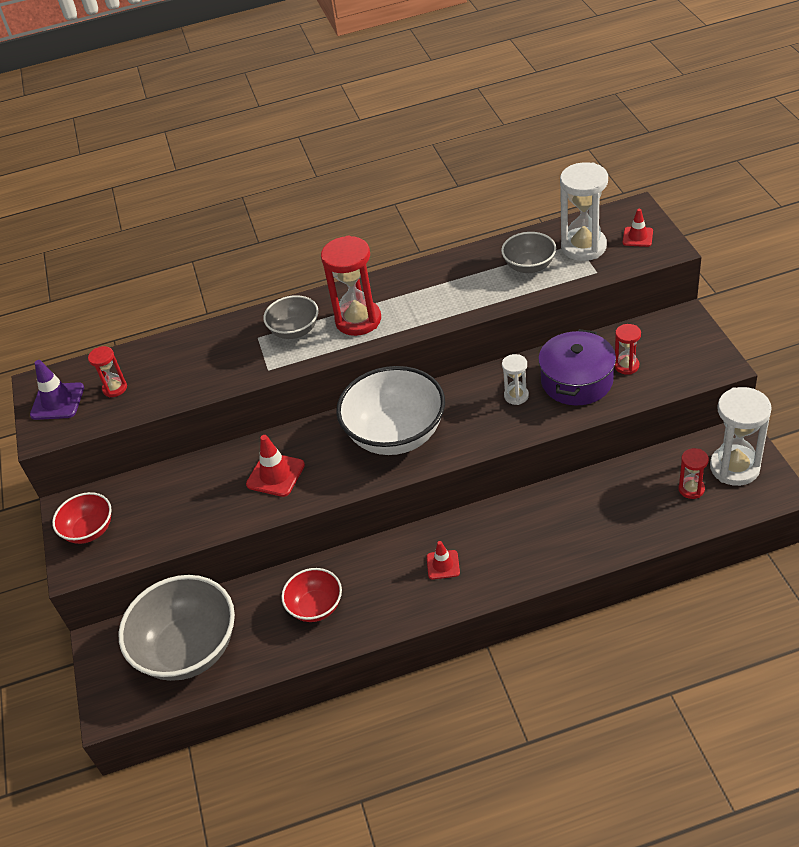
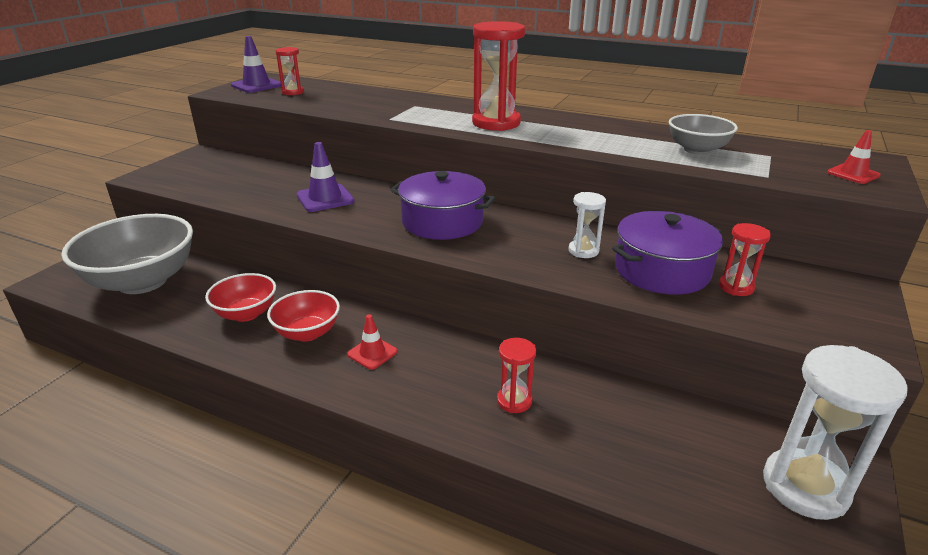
camera: 35 degrees right, 15 degrees down
red bowl [52,492,112,544] -> red bowl moved to [267,290,340,342]
red traffic cone [246,435,305,497] -> purple traffic cone [296,142,355,212]
grey bowl [263,295,319,339] -> none
white bowl [336,366,445,455] -> purple pot [390,171,495,240]
white hourglass [560,162,608,261] -> none
red hourglass [679,448,709,499] -> red hourglass moved to [497,338,536,413]

